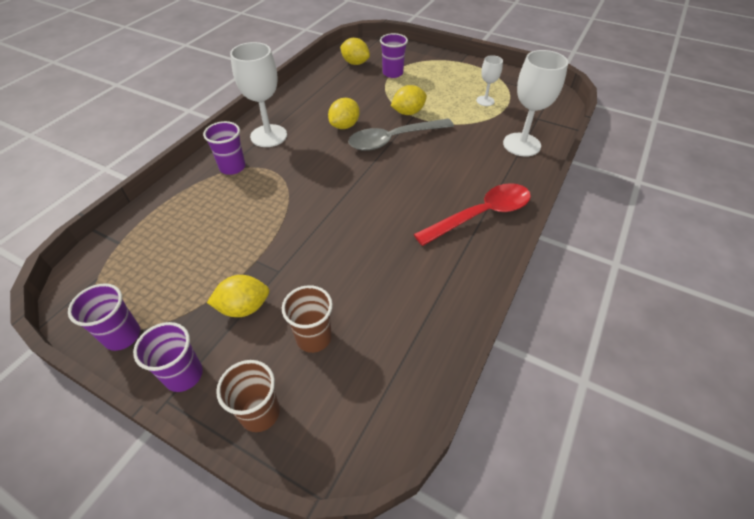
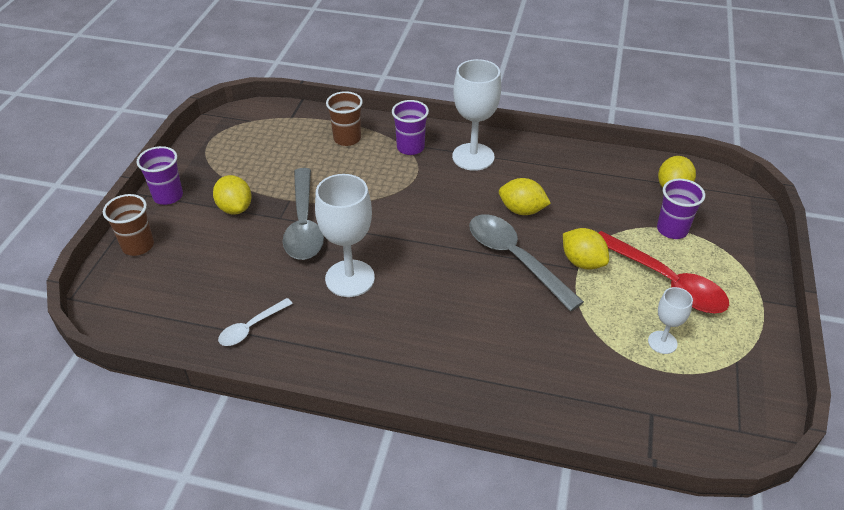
camera: 75 degrees right, 5 degrees down
purple cup [68,283,140,351] -> none
brown cup [282,285,333,353] -> brown cup moved to [326,91,363,146]
red spoon [414,183,531,246] -> red spoon moved to [598,231,729,313]
white goblet [503,50,568,157] -> white goblet moved to [315,174,375,297]
none -> white spoon [218,298,293,346]
none -> grey spoon [283,168,324,260]

